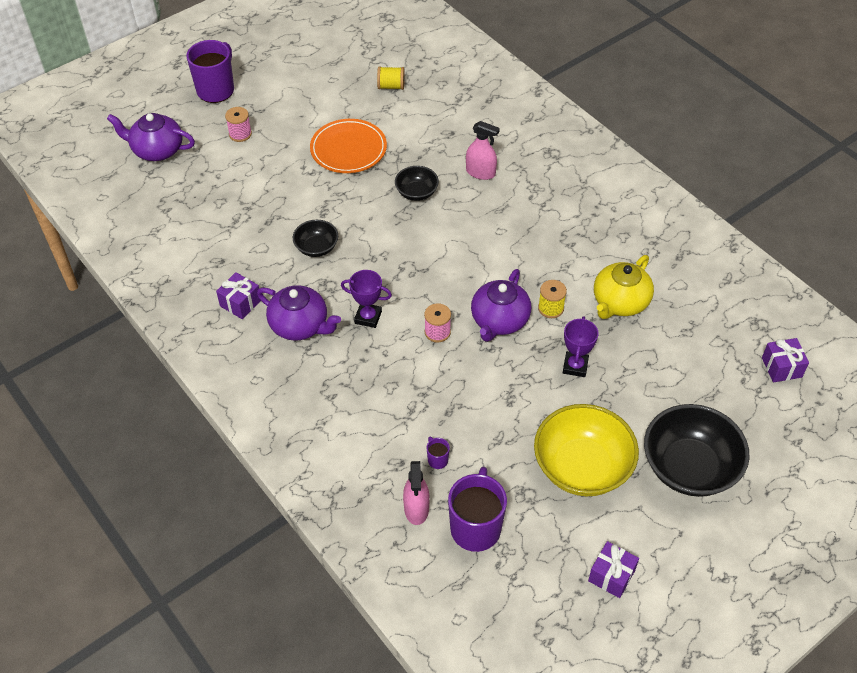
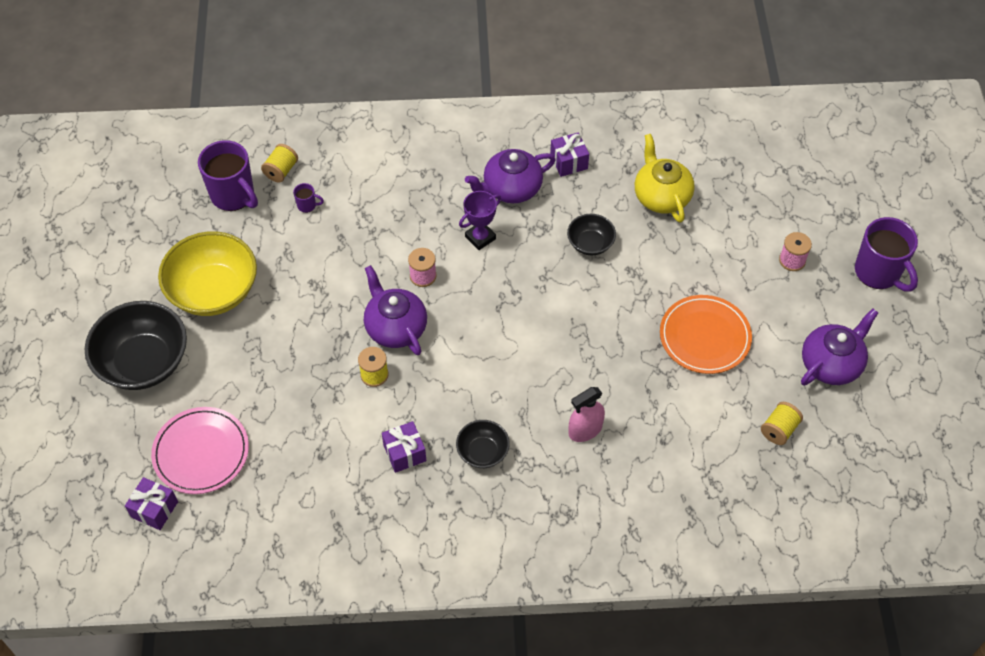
camera: 125 degrees right, 5 degrees up
purple teapot [107,113,195,161] -> purple teapot moved to [801,309,878,385]
black bowl [395,166,439,201] -> black bowl moved to [456,420,510,468]
pink spray bottle [403,461,430,525] -> yellow spool [261,144,298,183]
purple trophy [563,316,599,377] -> none
purple gift [588,541,639,598] -> purple gift moved to [382,421,426,473]
yellow teapot [594,255,654,319] -> yellow teapot moved to [635,134,695,223]
none -> pink plate [151,407,249,494]

